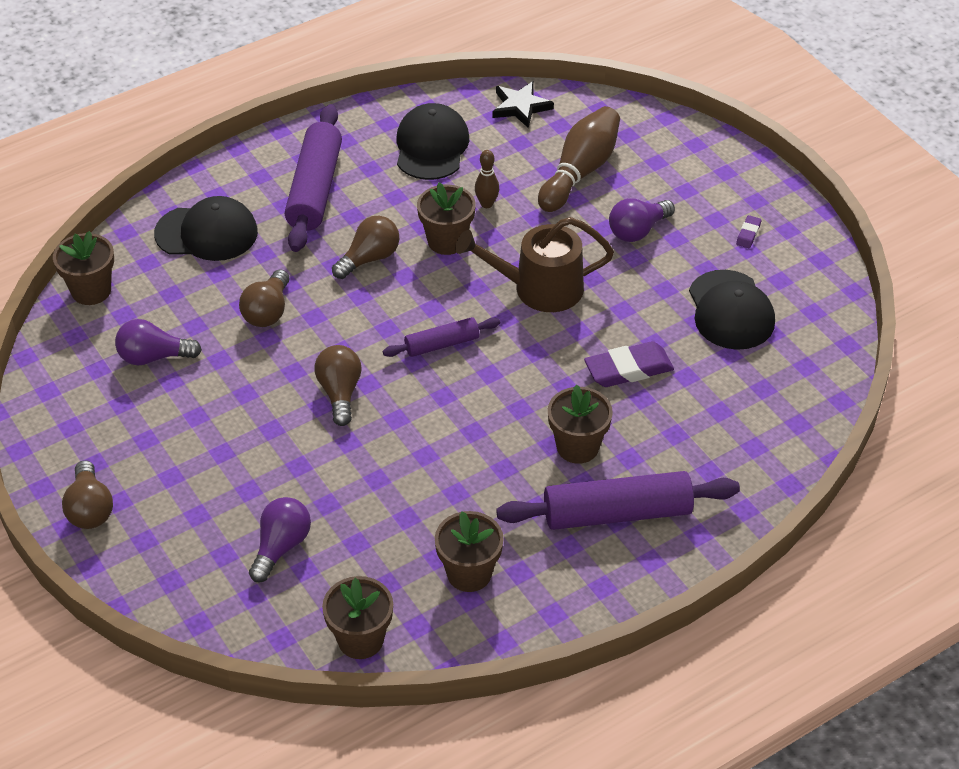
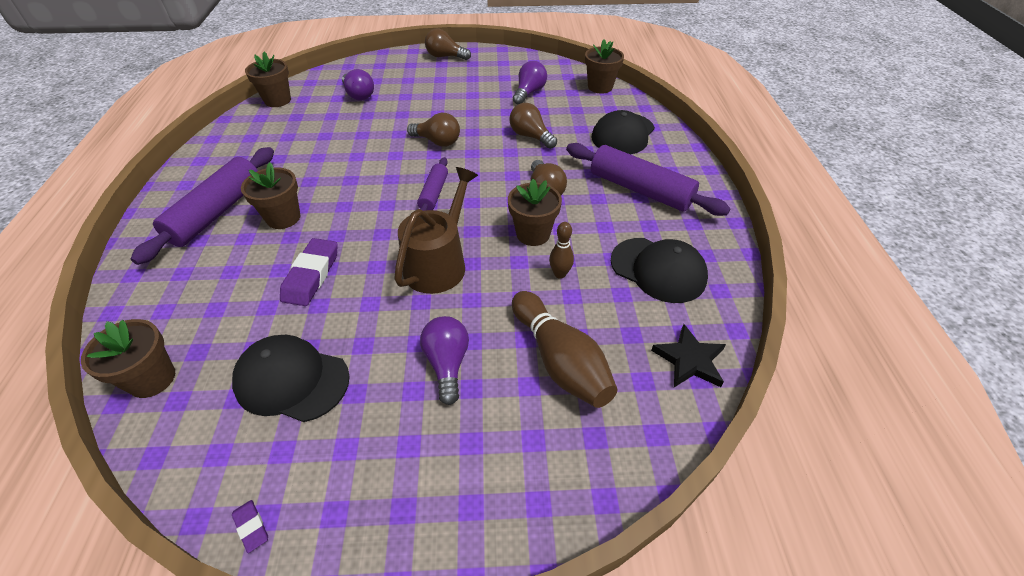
camera: 120 degrees right, 0 degrees up
brown flower pot [435,511,504,592] -> brown flower pot moved to [81,319,175,398]
purple eraser [736,215,762,248] -> purple eraser moved to [232,500,268,553]

